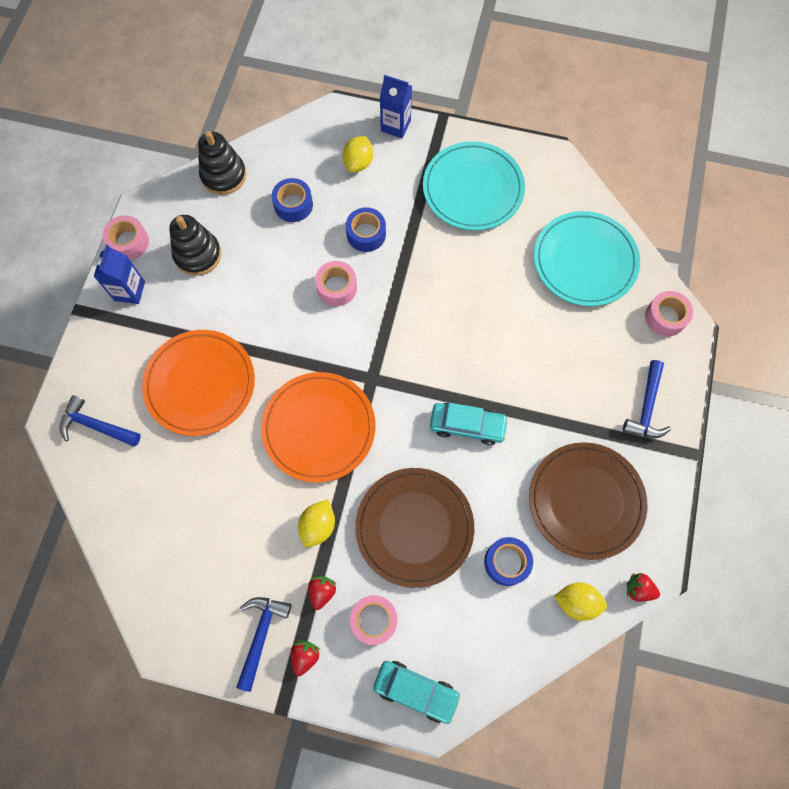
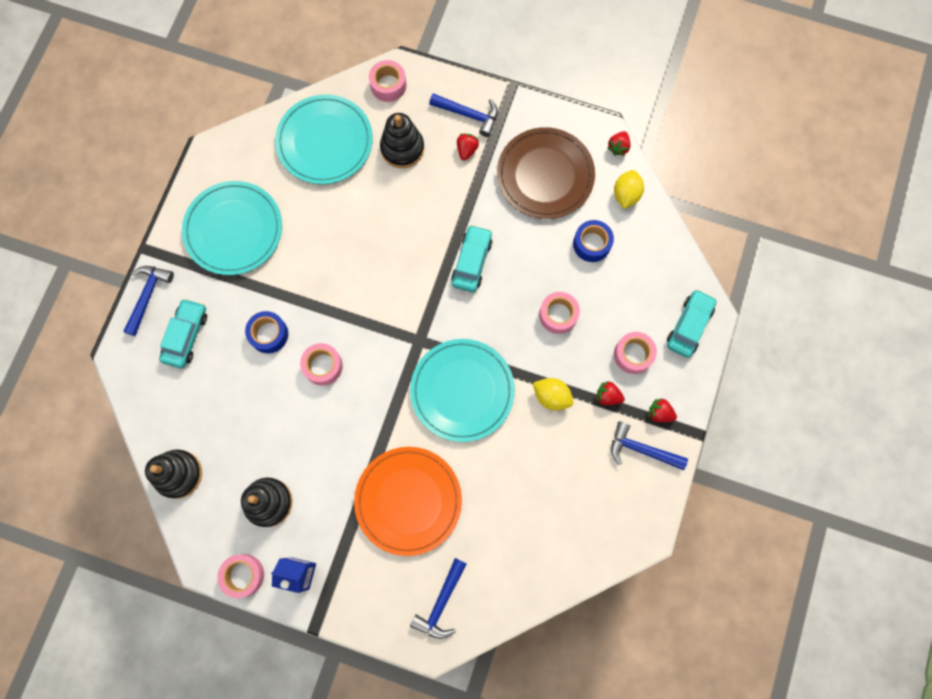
camera: 85 degrees left, 5 degrees up
orange plate [261,372,375,483] -> turquoise plate [410,339,515,442]
blue tape [271,178,313,222] -> none
yellow lemon [343,136,373,172] -> turquoise car [159,298,207,368]
brown plate [355,468,474,588] -> pink tape [539,292,580,334]
blue carton [380,75,412,138] -> blue hammer [123,266,174,336]
none -> black stacking toy [380,113,424,168]
none -> red strawberry [457,134,479,161]

